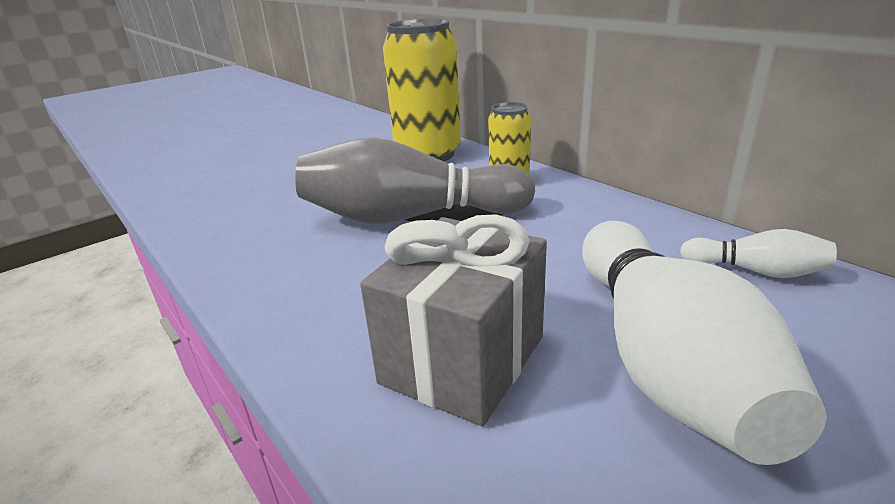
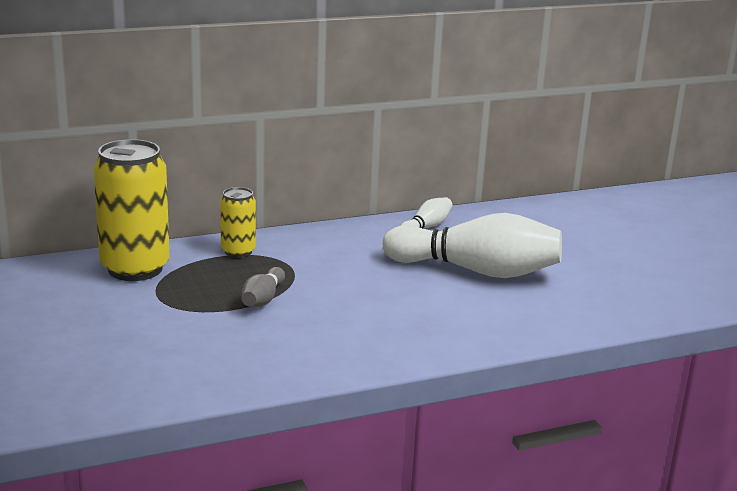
camera: 75 degrees left, 5 degrees down
grey bowling pin [295,137,535,224] -> grey bowling pin [242,267,285,307], size x0.45
grey gift [360,214,547,426] -> none

